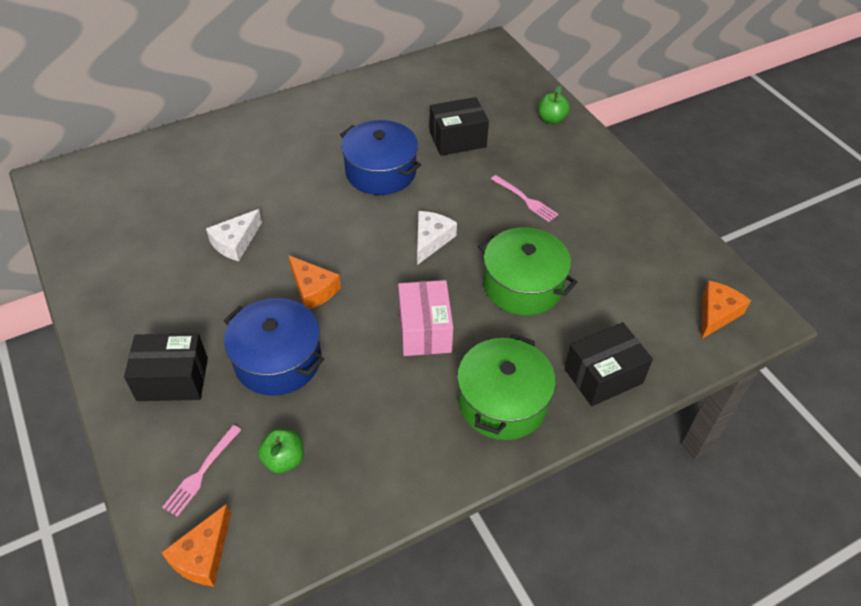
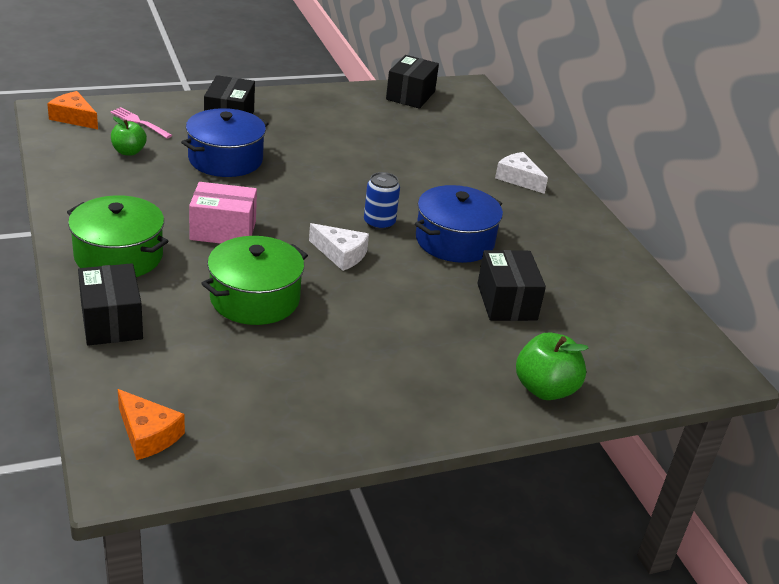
camera: 95 degrees right, 15 degrees down
white cheese [206,209,262,261] -> white cheese moved to [495,152,548,194]
orange cheese [288,255,341,309] -> none
pink fork [491,175,558,222] -> none
green apple [538,86,570,124] -> green apple [516,332,589,400], size x1.53
none -> blue can [364,172,400,230]
none -> black box [386,55,439,109]

